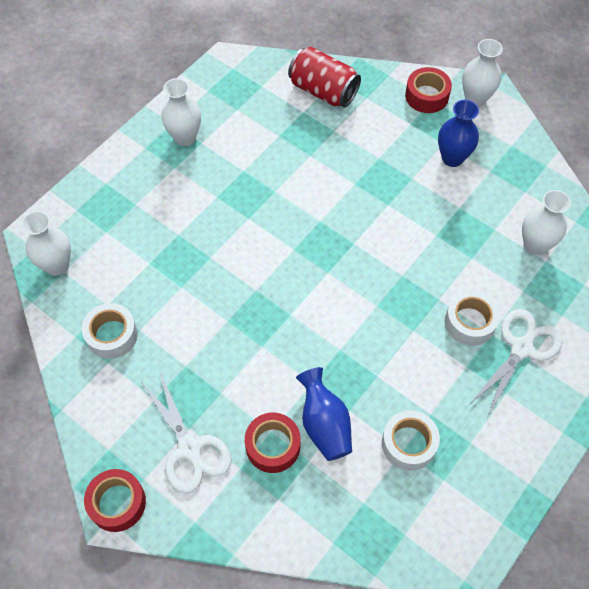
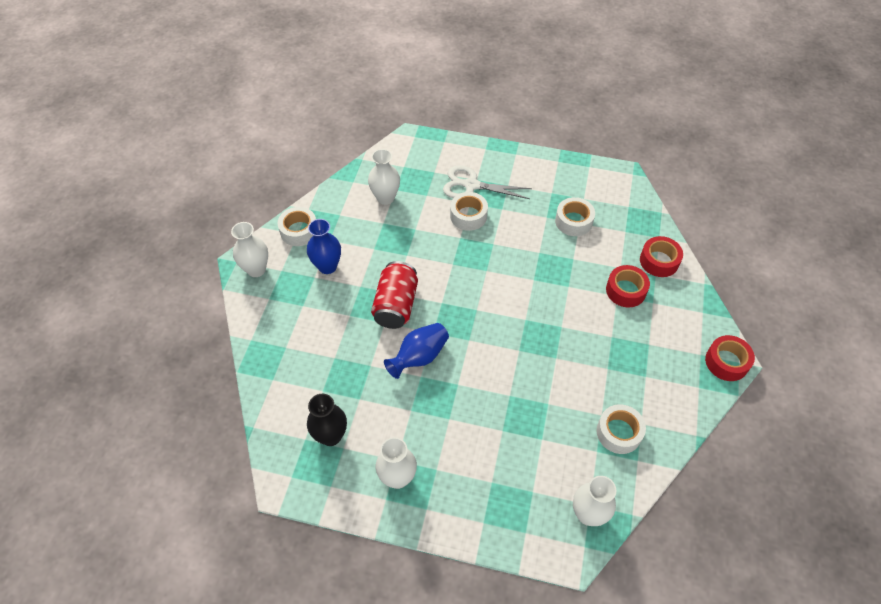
camera: 115 degrees left, 5 degrees down
white scissors [141,370,231,494] -> none
red can [288,47,361,107] -> red can moved to [371,261,418,329]
blue vase [296,367,352,461] -> blue vase moved to [384,323,449,379]
red tape [405,67,452,113] -> red tape moved to [640,236,683,277]
none -> white tape [278,207,316,246]
none -> black vase [307,394,347,446]

